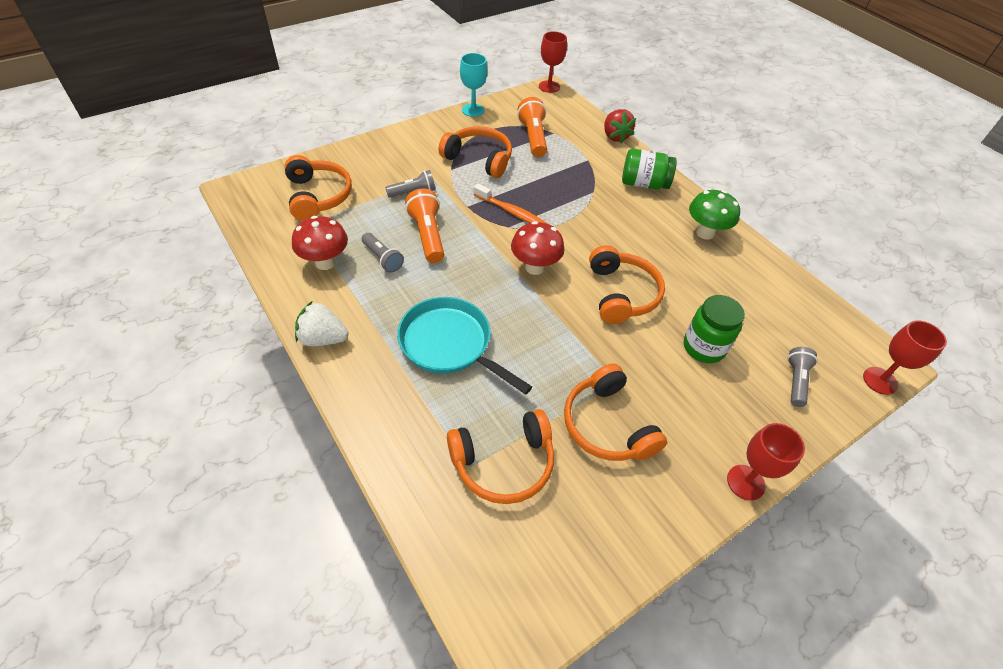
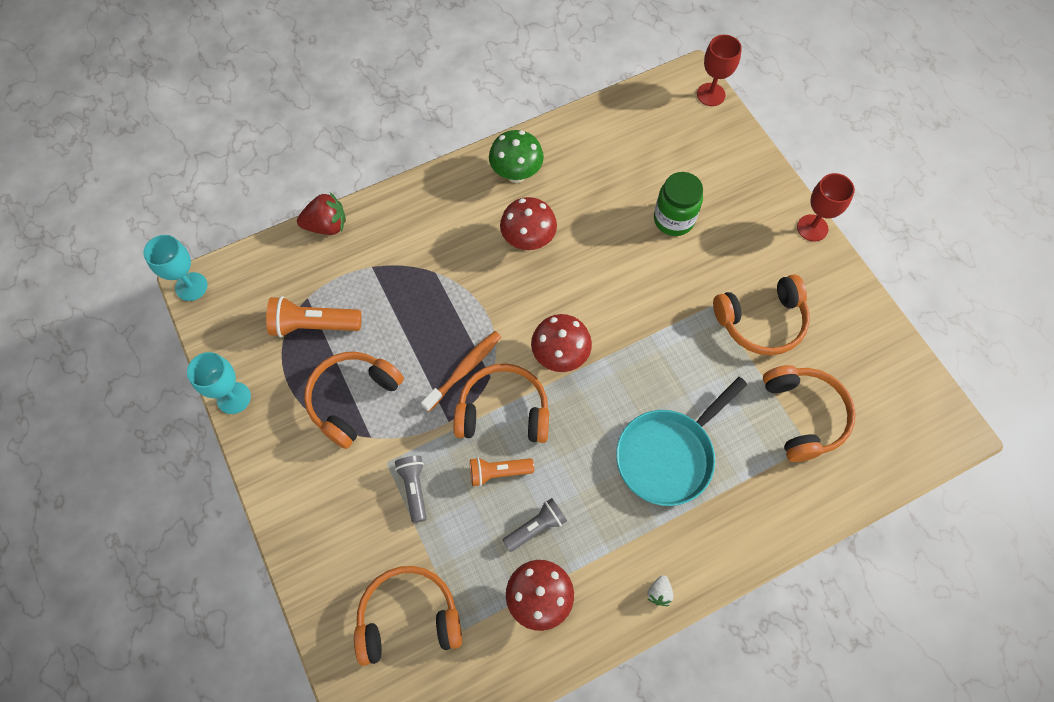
camera: 80 degrees left, 15 degrees up
white strawberry [295,301,349,346] -> white strawberry [648,575,674,606], size x0.53
orange flashlight [405,188,444,263] -> orange flashlight [470,457,534,487], size x0.66
red goblet [539,31,567,93] -> turquoise goblet [143,235,207,301]
orange headphones [589,245,665,324] -> orange headphones moved to [454,364,549,443]
green jar [622,149,677,189] -> none
grey flashlight [788,347,818,407] -> none
none -> red mushroom [500,197,557,250]

